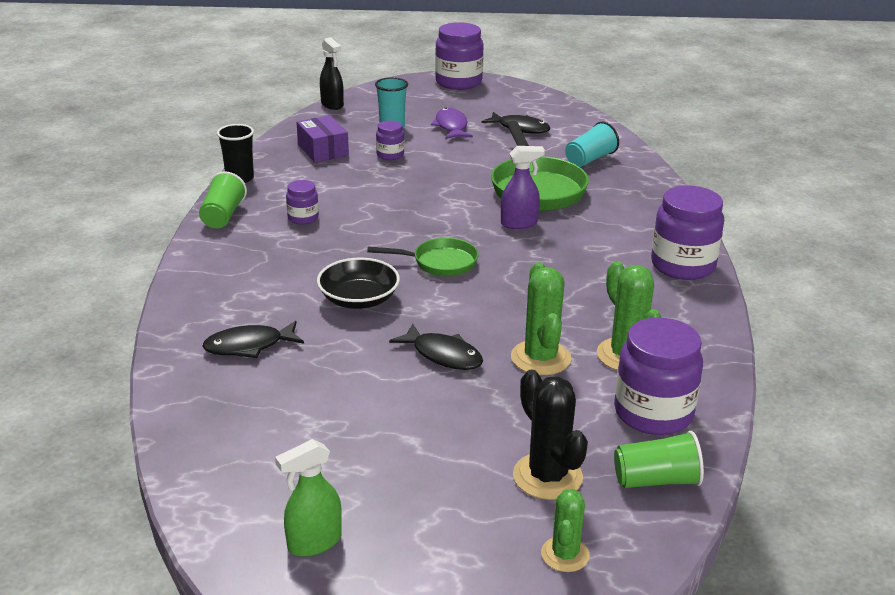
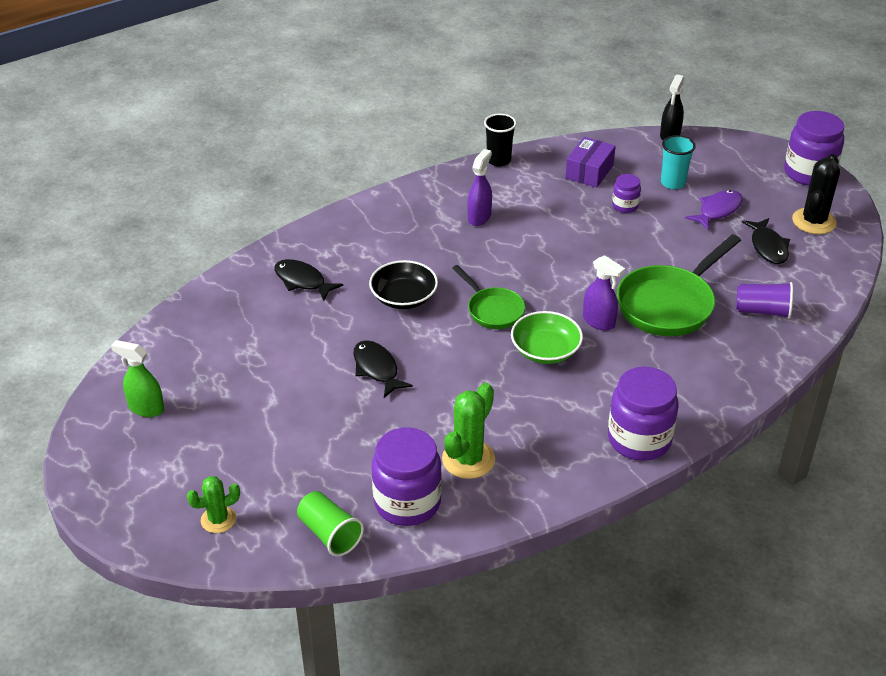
camera: 55 degrees right, 10 degrees up
green cup [199,171,247,228] -> none
purple jar [286,180,319,224] -> purple spray bottle [467,149,492,226]
black fish [389,323,483,370] -> black fish turned 150 degrees clockwise [353,340,413,398]
green cactus [511,262,571,375] -> none
black cactus [513,370,588,500] -> black cactus moved to [792,154,840,234]
turquoise cup [565,122,619,167] -> purple cup [736,282,793,319]
none -> green bowl [511,311,583,364]

